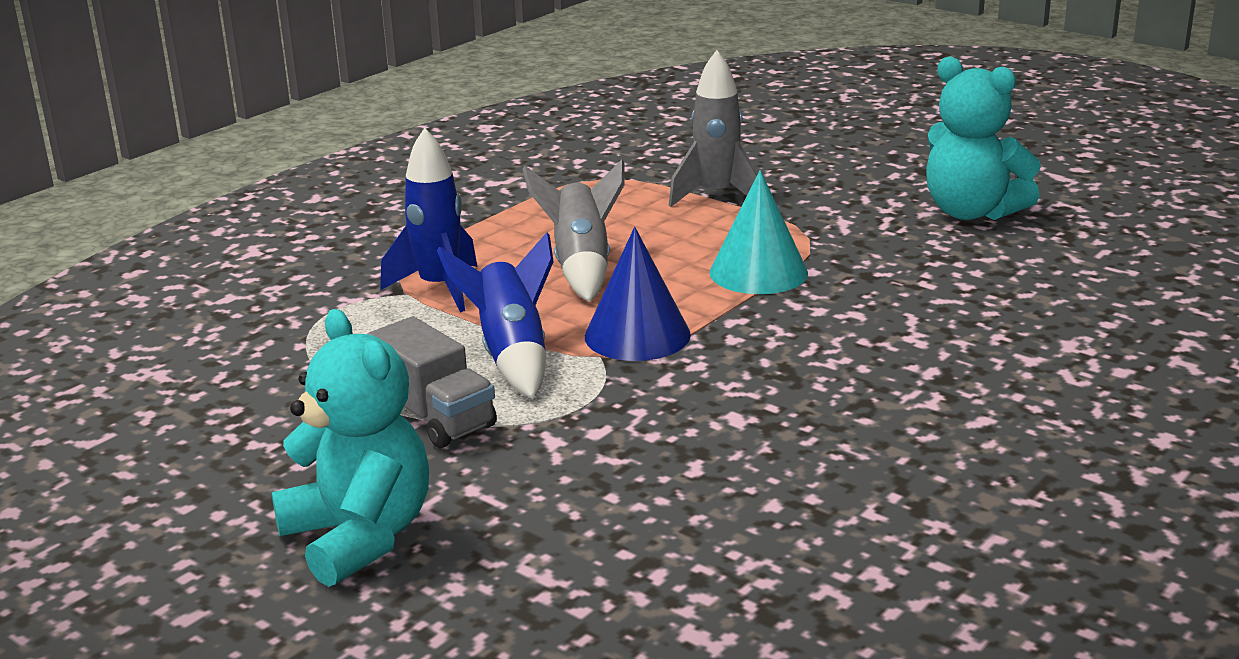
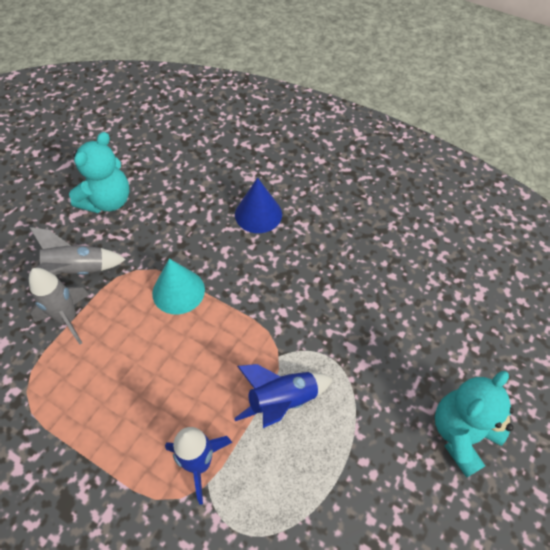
camera: 100 degrees left, 30 degrees up
grey truck [367,316,497,448] -> none
grey rocket [523,160,625,302] -> grey rocket moved to [29,227,126,275]
blue cone [585,227,691,361] -> blue cone moved to [235,178,282,233]

